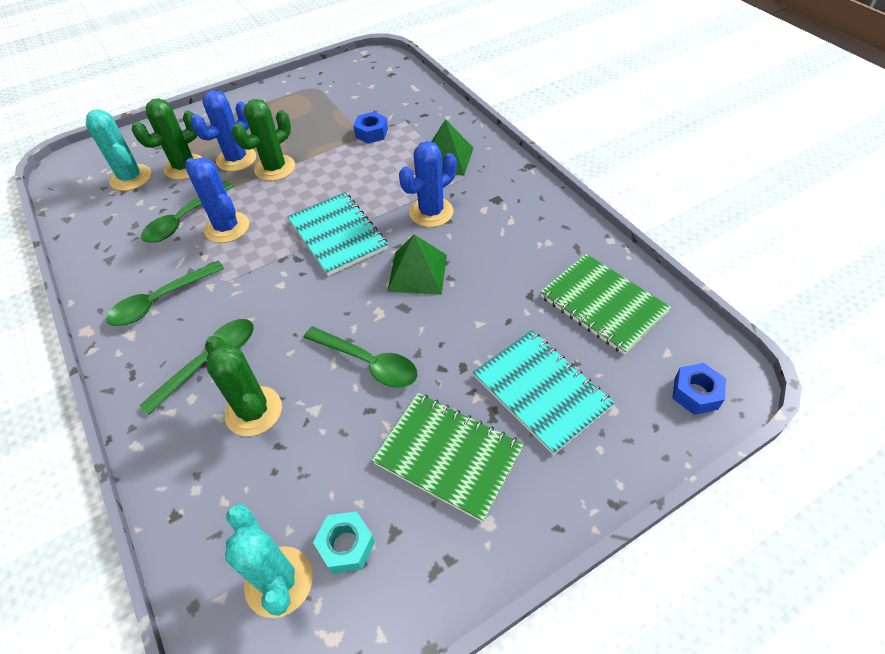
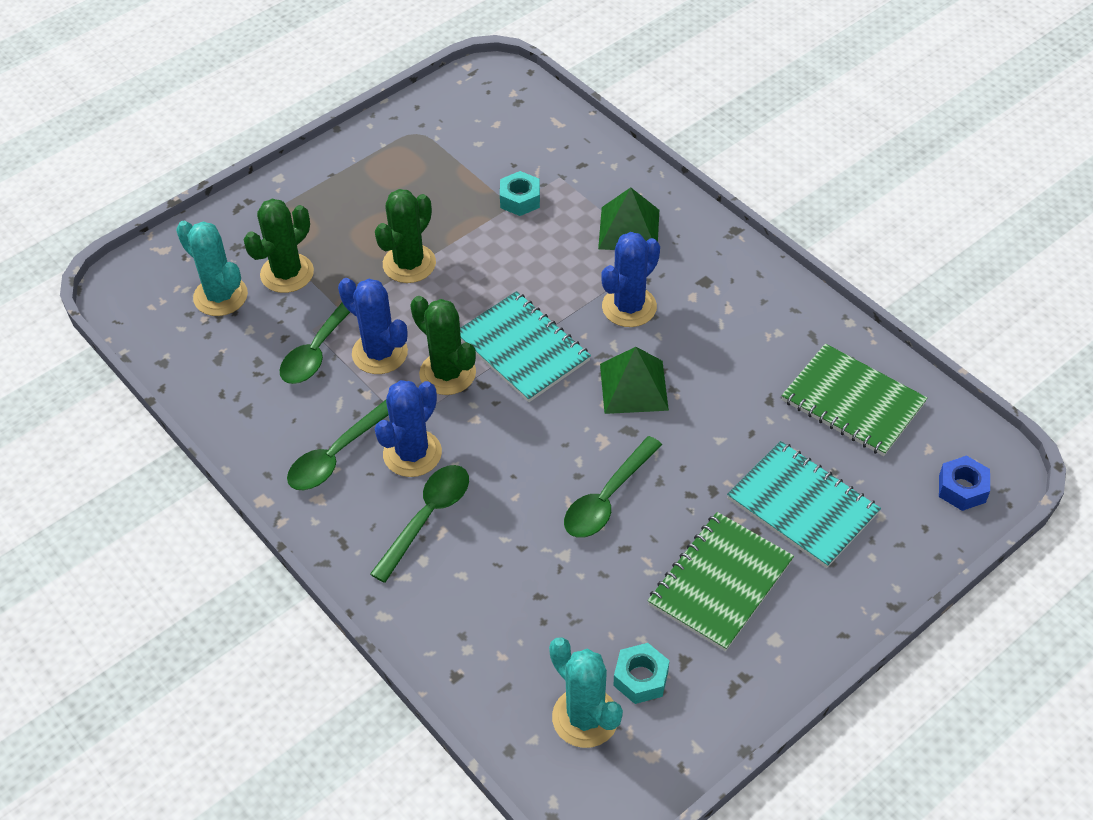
camera: 10 degrees left, 0 degrees up
blue cactus [191,90,256,172] -> blue cactus moved to [375,380,442,477]
green cactus [205,336,282,436] -> green cactus moved to [410,296,476,395]
green spoon [303,327,418,388] -> green spoon turned 105 degrees clockwise [564,436,662,538]
blue nut [353,112,388,144] -> turquoise nut [500,171,540,216]
green notebook [372,393,524,522] -> green notebook turned 75 degrees counterclockwise [648,512,794,651]

